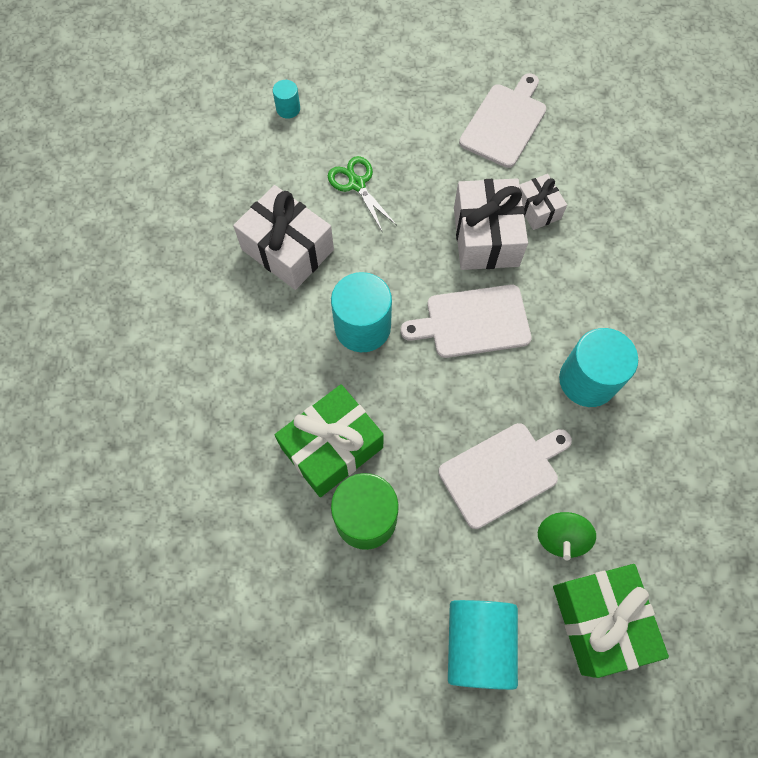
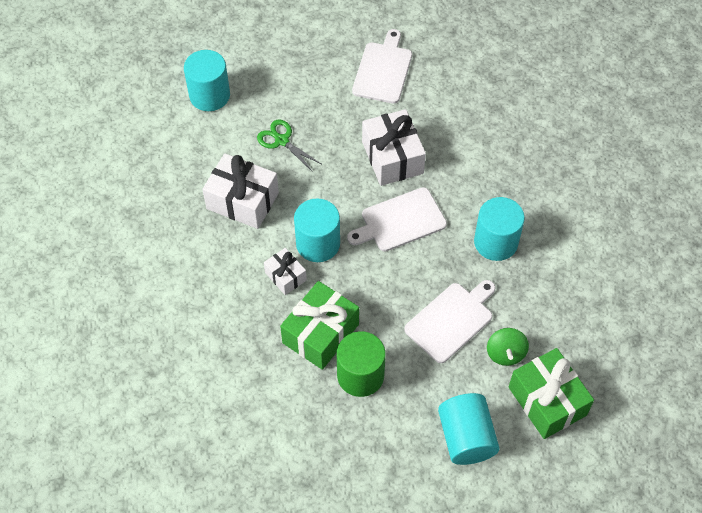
camera: 15 degrees left, 10 degrees down
turquoise cylinder [273,80,300,119] -> turquoise cylinder [184,50,230,111], size x2.06
white gift [520,174,567,230] -> white gift moved to [264,248,307,295]

